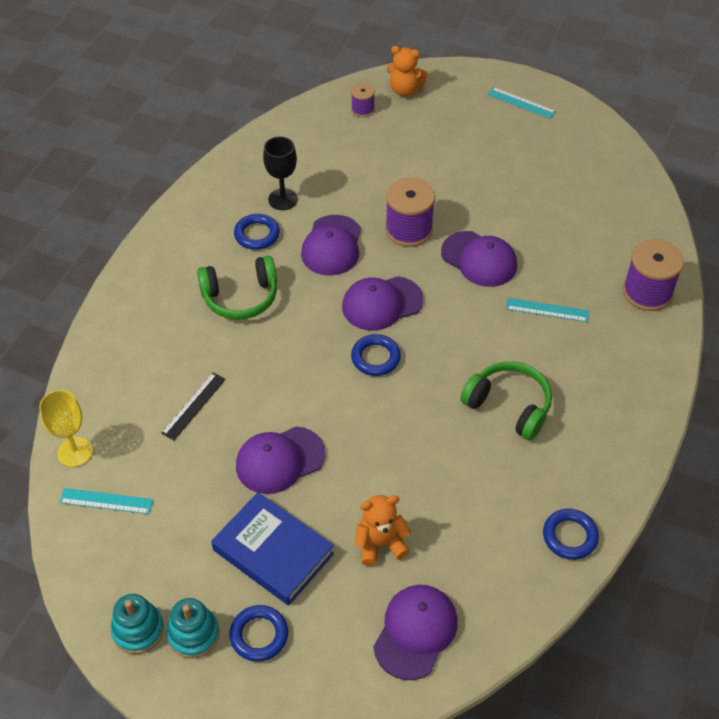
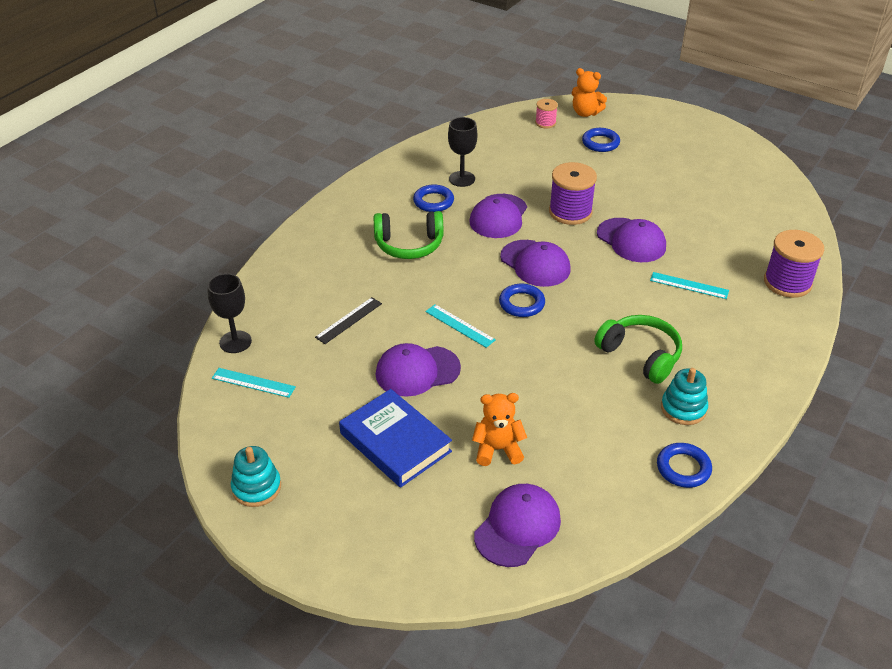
camera: 10 degrees right, 10 degrees down
yellow goblet [39,390,93,467] -> black goblet [207,273,252,353]
turquoise stacking toy [166,598,219,659] -> turquoise stacking toy moved to [661,368,708,425]
blue ring [229,605,288,662] -> blue ring moved to [582,128,620,152]
purple cap [342,276,423,331] -> purple cap turned 120 degrees counterclockwise [500,240,571,287]
purple spool [351,83,375,117] -> pink spool [535,99,558,128]
turquoise ruler [487,87,556,119] -> turquoise ruler moved to [425,304,496,348]

